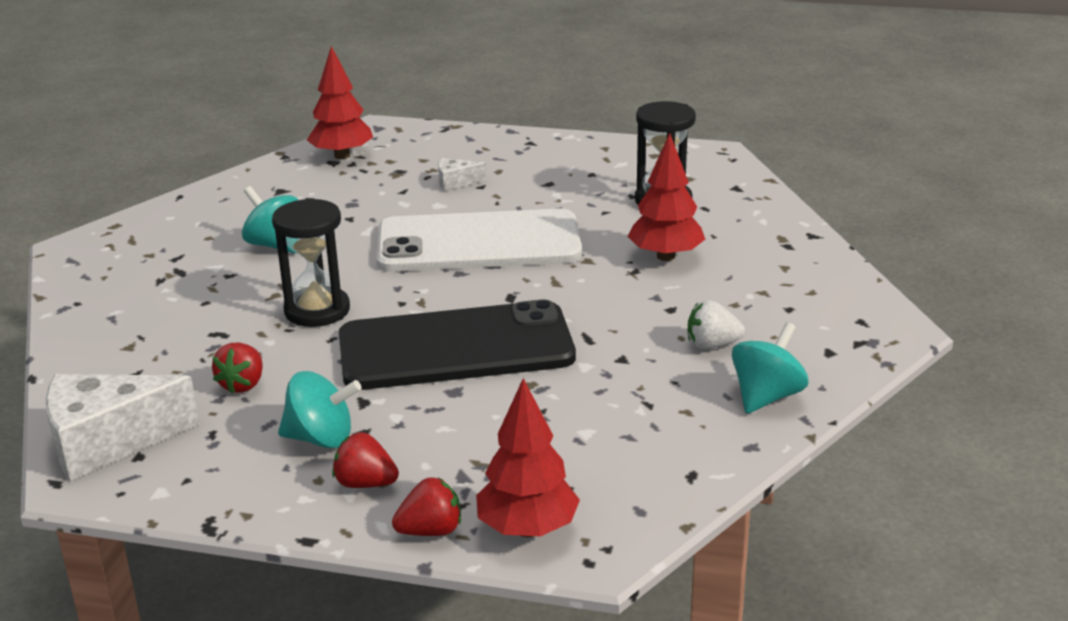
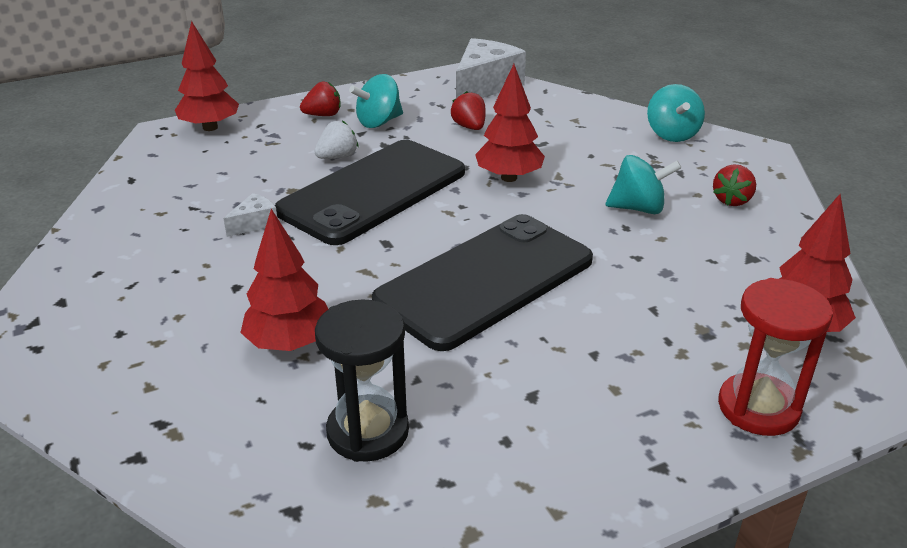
camera: 140 degrees right, 5 degrees up
black hourglass [272,198,350,327] -> red tree [475,64,545,182]
white phone [377,208,582,272] -> black phone [372,214,593,351]
red strawberry [392,477,461,536] -> red strawberry moved to [713,164,756,206]
white cheese [438,158,487,191] -> white cheese moved to [223,193,277,237]
white strawberry [688,300,745,349] -> white strawberry moved to [314,121,358,159]
turquoise spinning top [732,322,808,414] -> turquoise spinning top moved to [647,84,705,142]
none -> red hourglass [718,278,833,436]

